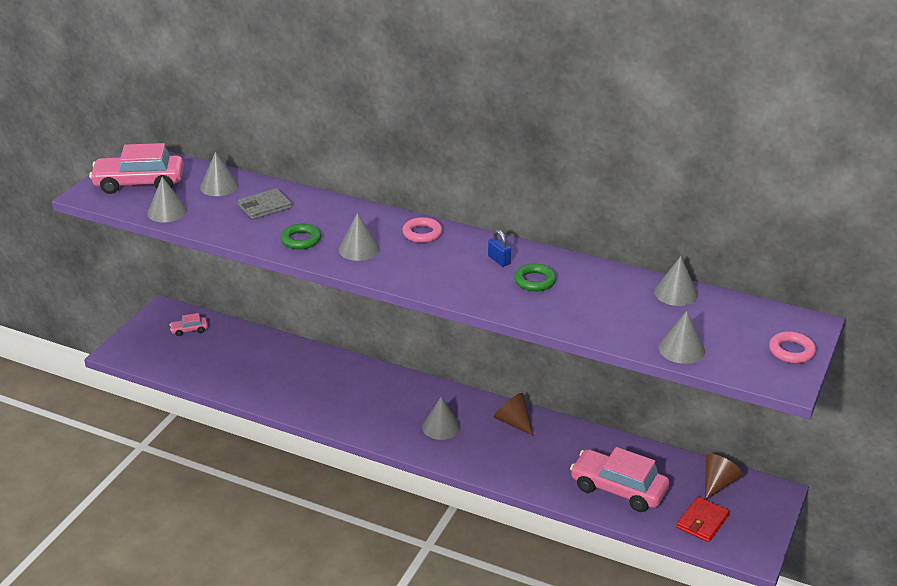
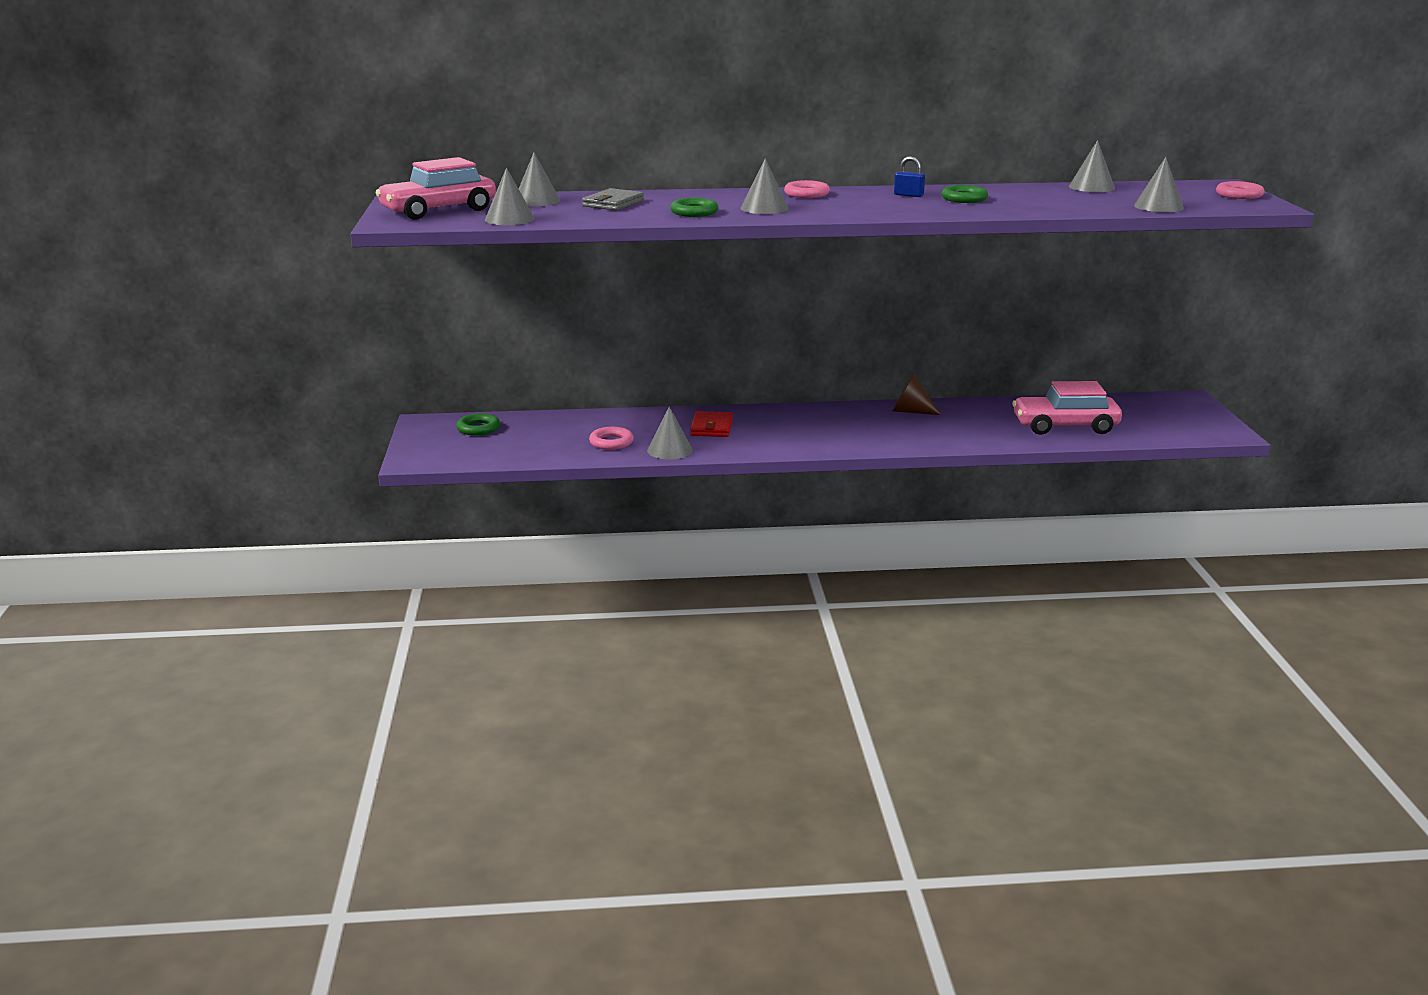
camera: 30 degrees left, 10 degrees down
pink car [170,313,208,336] -> green ring [456,413,500,436]
grey cone [422,397,461,440] -> grey cone moved to [647,406,693,459]
red wallet [676,496,730,542] -> red wallet moved to [690,411,733,437]
brown cone [705,454,743,500] -> none
none -> pink ring [589,427,634,450]

